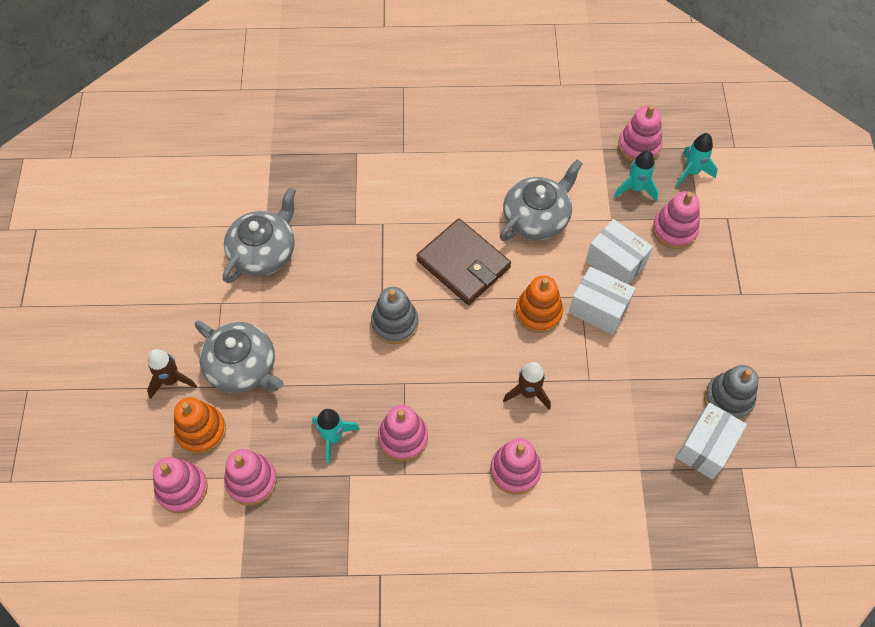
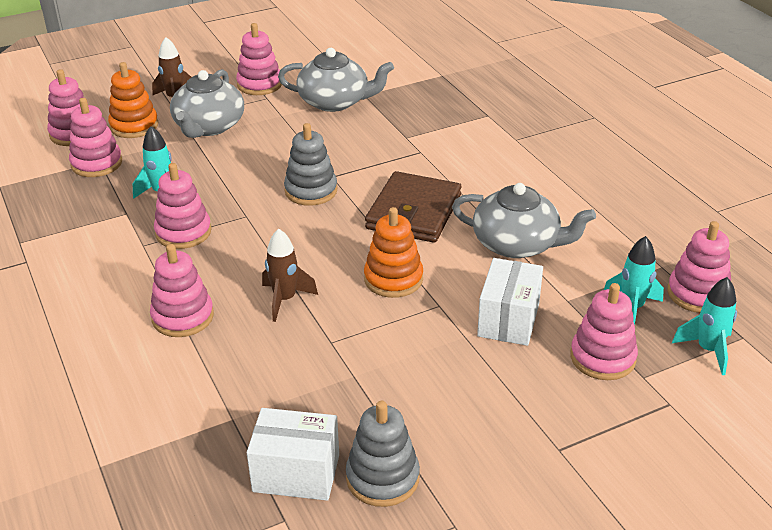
camera: 65 degrees right, 25 degrees down
white box [569,267,636,335] -> none
none -> pink stacking toy [236,23,282,95]

